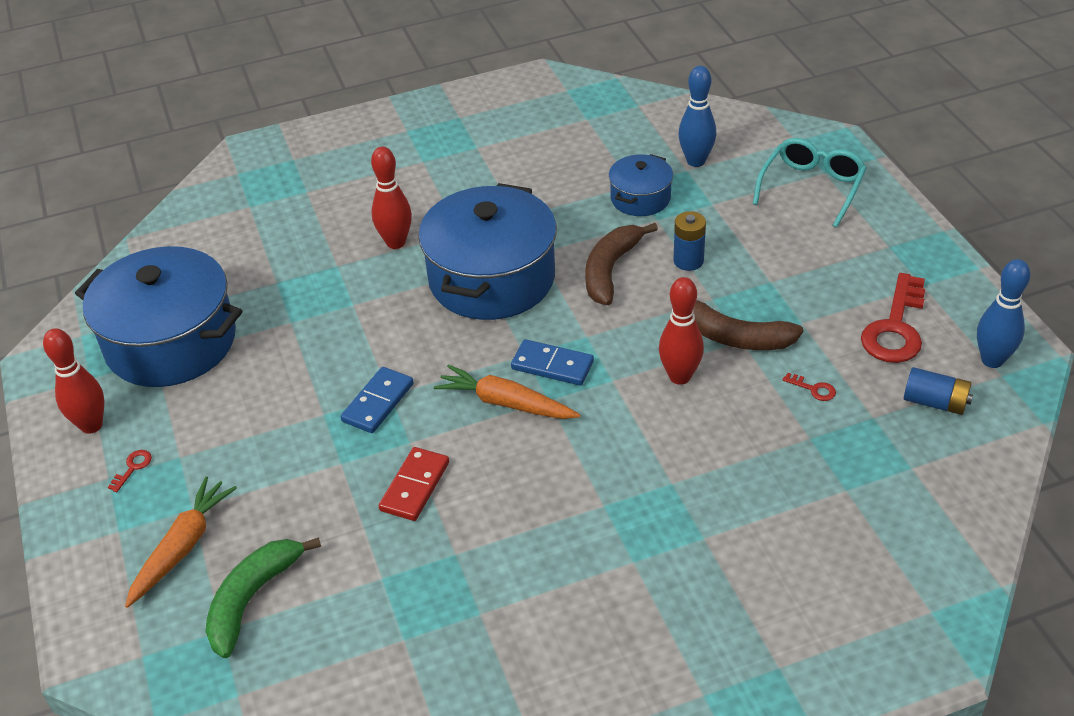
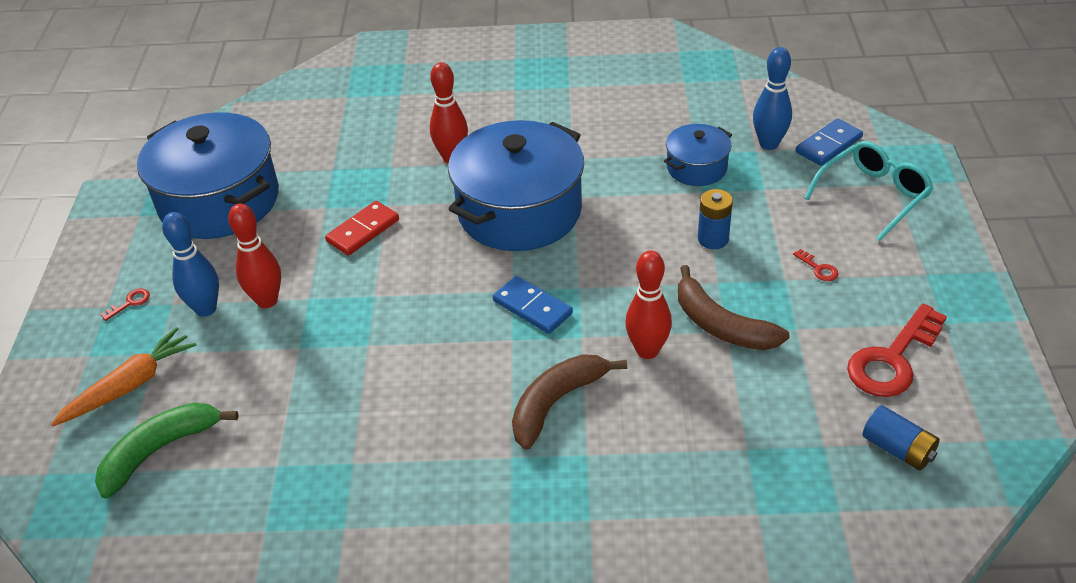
camera: 20 degrees right, 0 degrees up
red bowling pin [43,328,104,434] -> red bowling pin moved to [228,204,281,308]
blue domino [340,367,414,433] -> blue domino moved to [796,118,863,166]
red domino [379,447,449,521] -> red domino moved to [325,201,399,256]
orange carrot [434,364,580,419] -> none
brown banana [585,223,658,305] -> brown banana moved to [512,354,627,450]
red key [783,373,836,401] -> red key moved to [793,249,838,281]
blue bowling pin [977,259,1030,368] -> blue bowling pin moved to [162,212,219,317]

